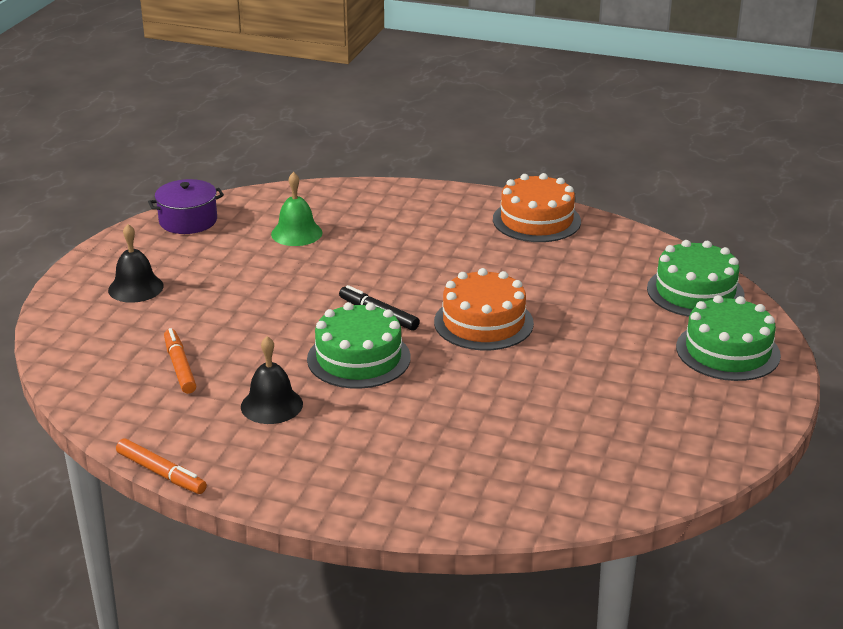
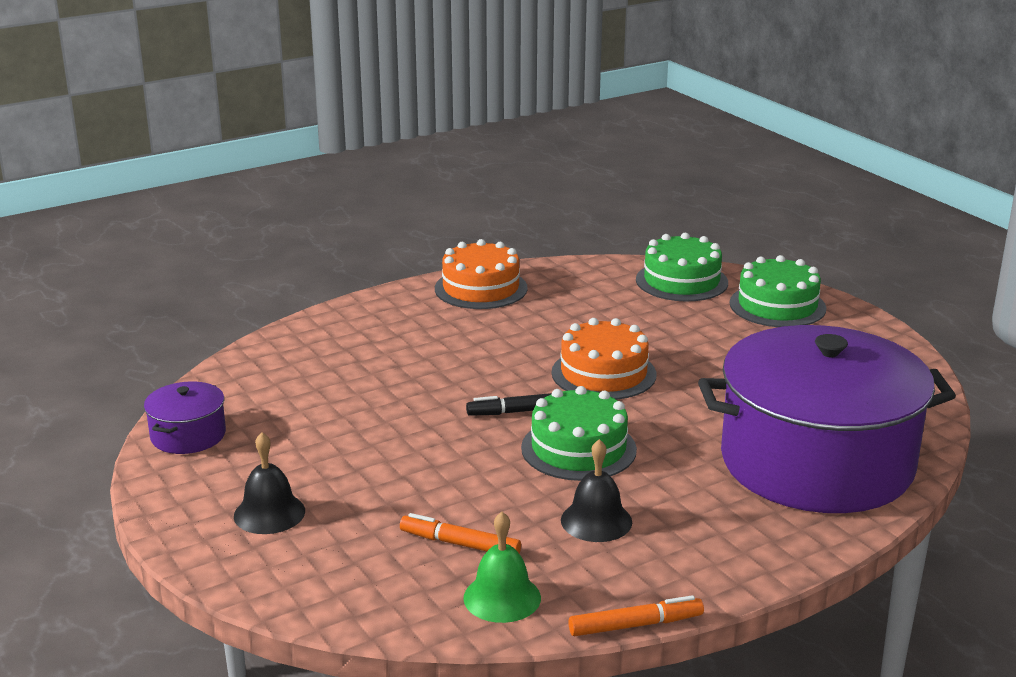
camera: 50 degrees left, 5 degrees down
green bell [271,172,323,246] -> green bell moved to [463,512,541,623]
none -> purple pot [698,325,956,513]

